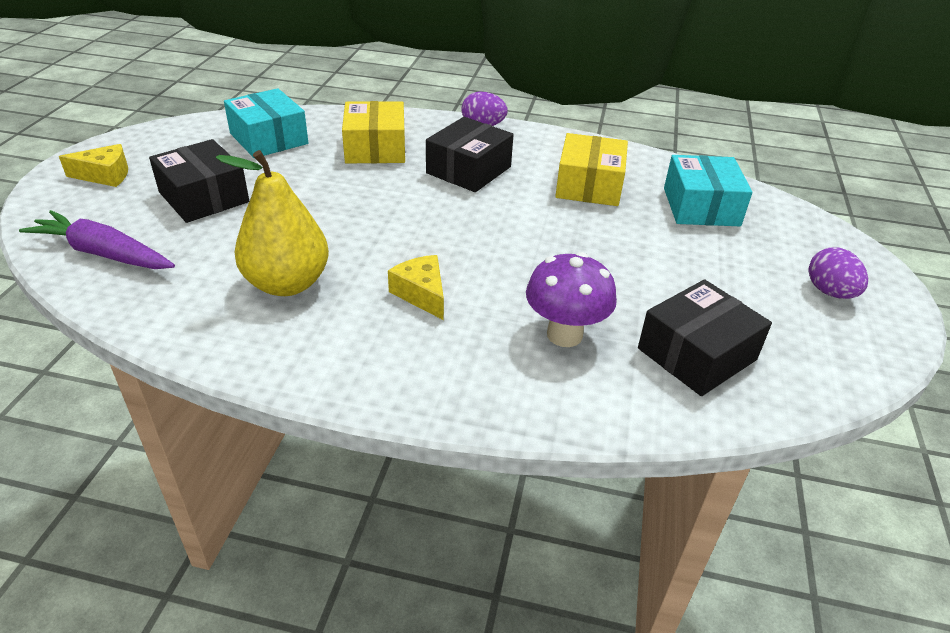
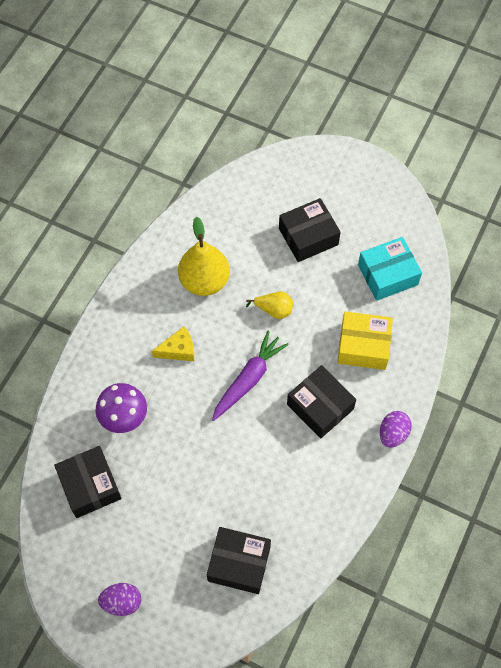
camera: 105 degrees right, 25 degrees up
purple carrot [19,210,175,269] -> purple carrot moved to [212,331,289,421]
yellow cheese [59,144,128,187] -> none
yellow box [555,133,628,206] -> none
turquoise box [664,155,752,226] -> black box [207,527,271,594]
none -> yellow pear [246,291,293,319]

